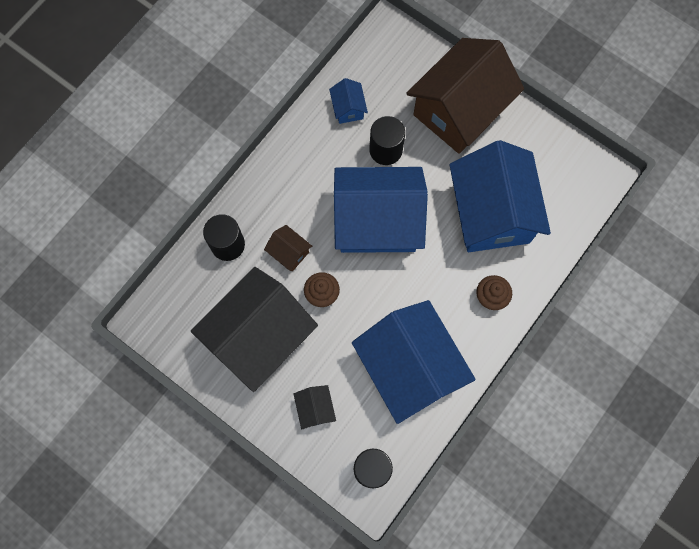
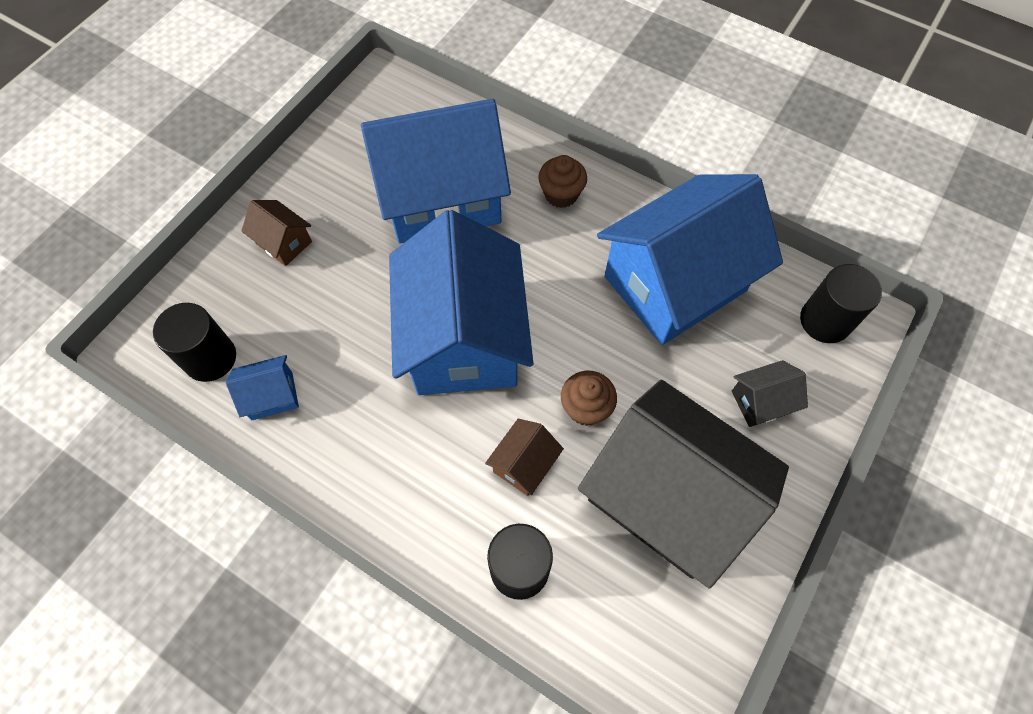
camera: 95 degrees left, 10 degrees down
black cylinder [369,116,405,165] -> black cylinder moved to [153,303,236,382]
brown house [406,38,524,154] -> brown house [241,200,312,266], size x0.40

